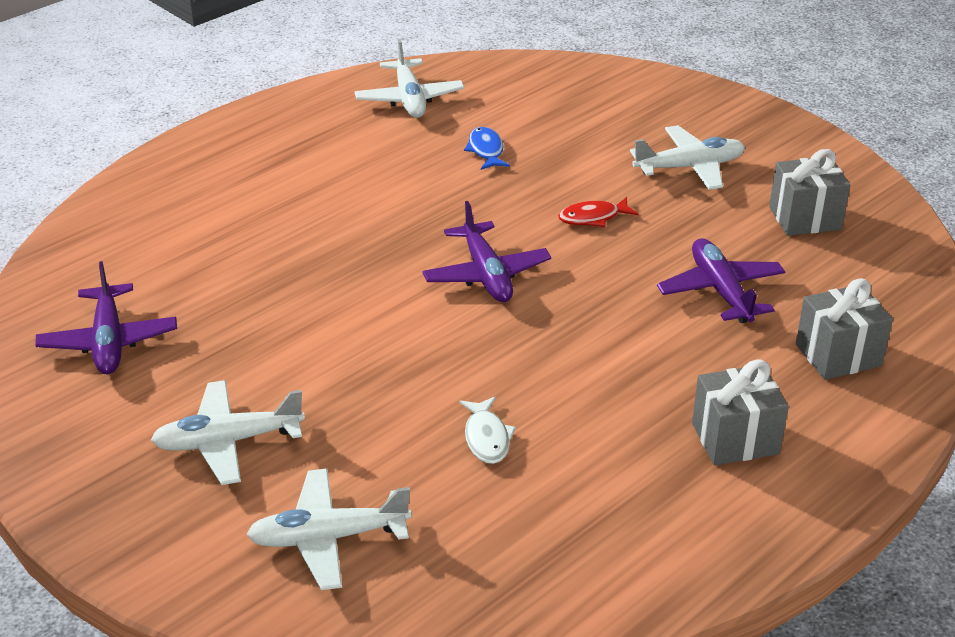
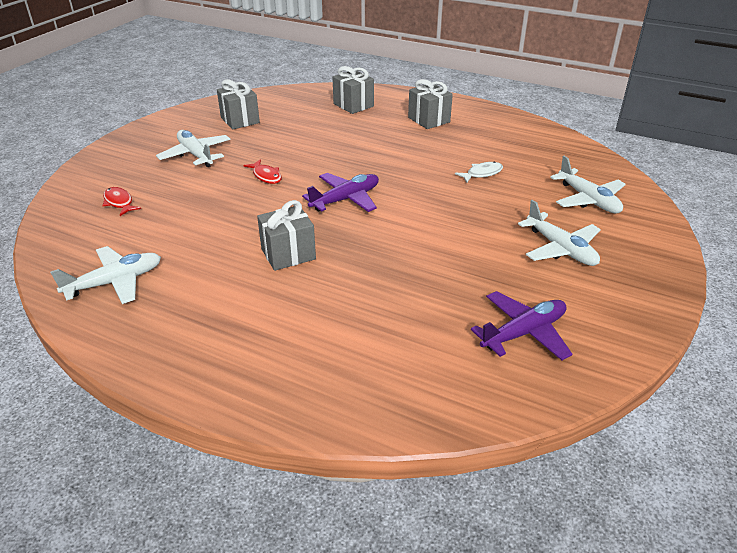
camera: 110 degrees left, 0 degrees up
blue fish [464,127,510,170] -> none
purple plane [657,238,785,323] -> none
none -> red fish [102,187,141,216]
none -> grey gift [257,200,316,271]

